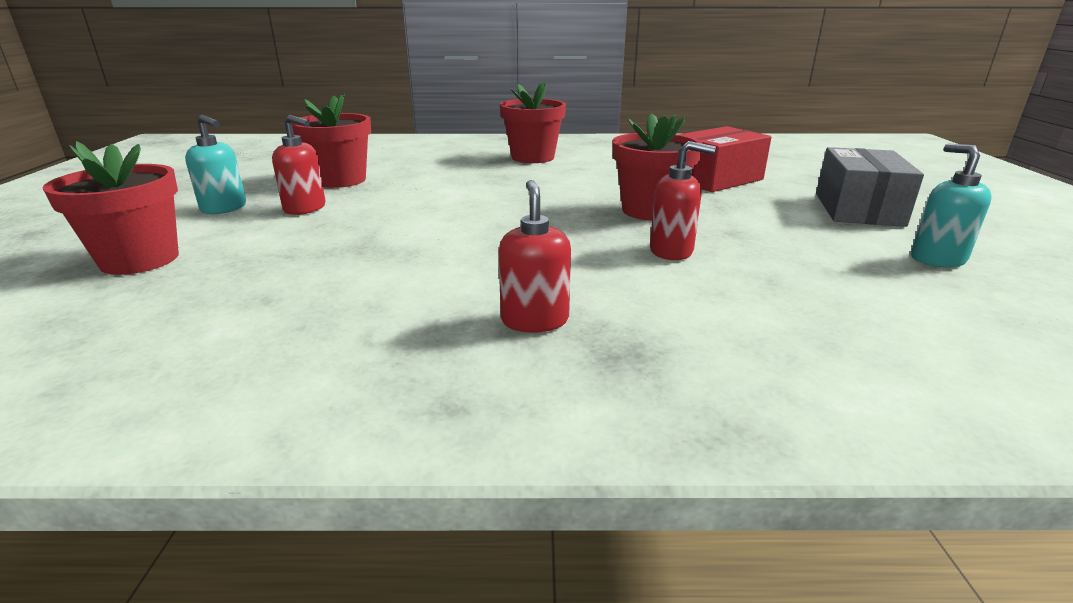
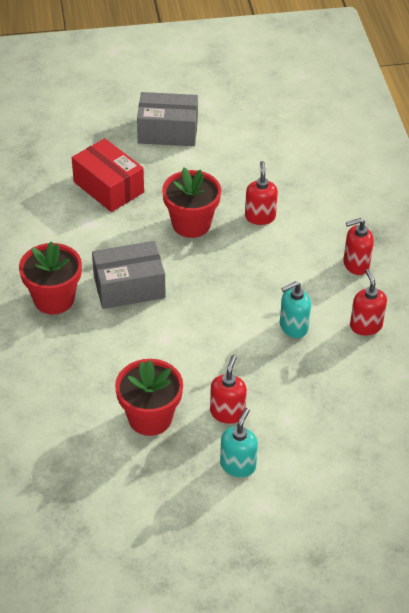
camera: 100 degrees left, 20 degrees up
red flower pot [43,141,179,275] -> none
turquoise soap dispenser [911,143,992,267] -> turquoise soap dispenser moved to [280,281,311,338]
none -> grey box [92,241,166,309]
none -> red soap dispenser [350,269,387,336]

